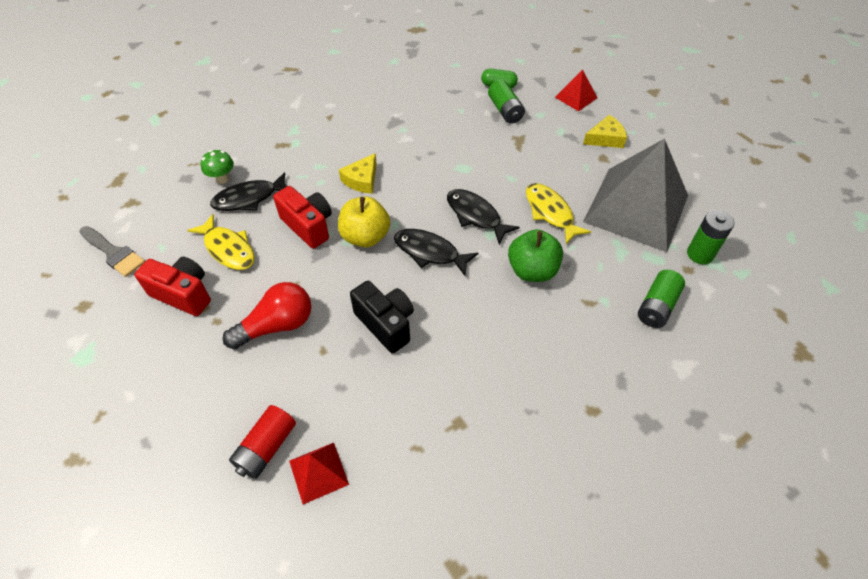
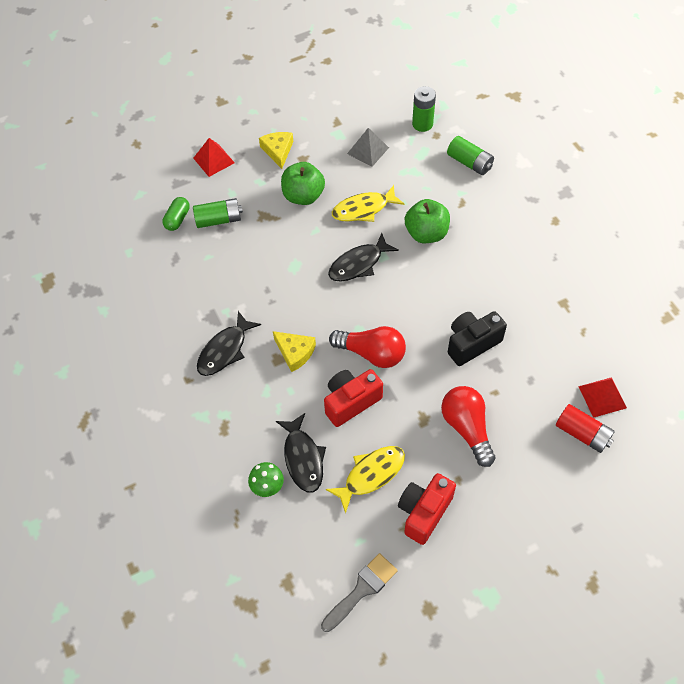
camera: 80 degrees left, 5 degrees up
yellow apple [338,196,390,247] -> red light bulb [329,326,406,368]
black fish [394,229,479,276] -> black fish moved to [197,311,261,376]
grey pyramid [583,139,688,252] -> grey pyramid [347,128,389,167], size x0.42
none -> green apple [281,162,325,205]

